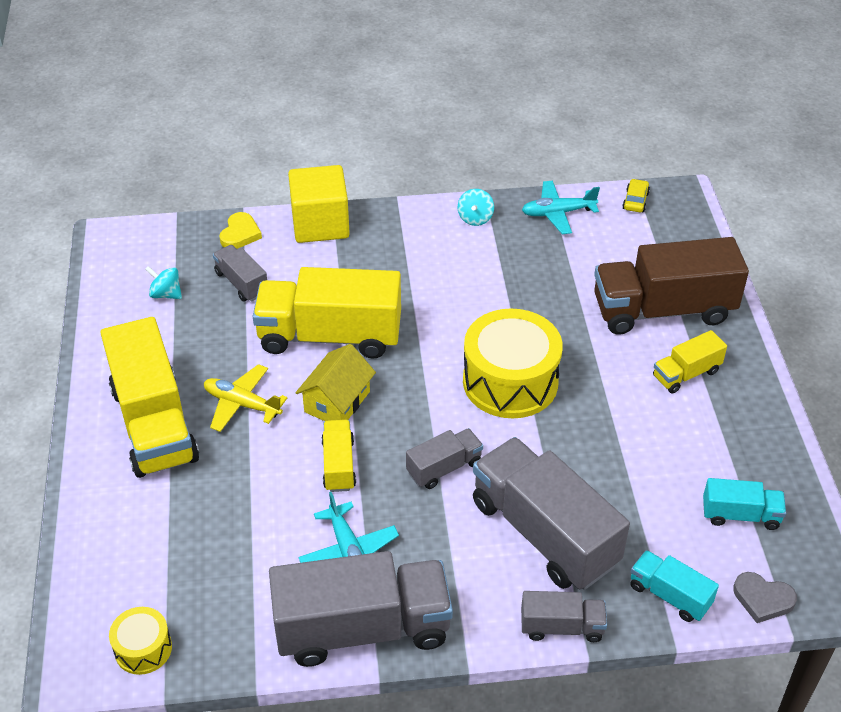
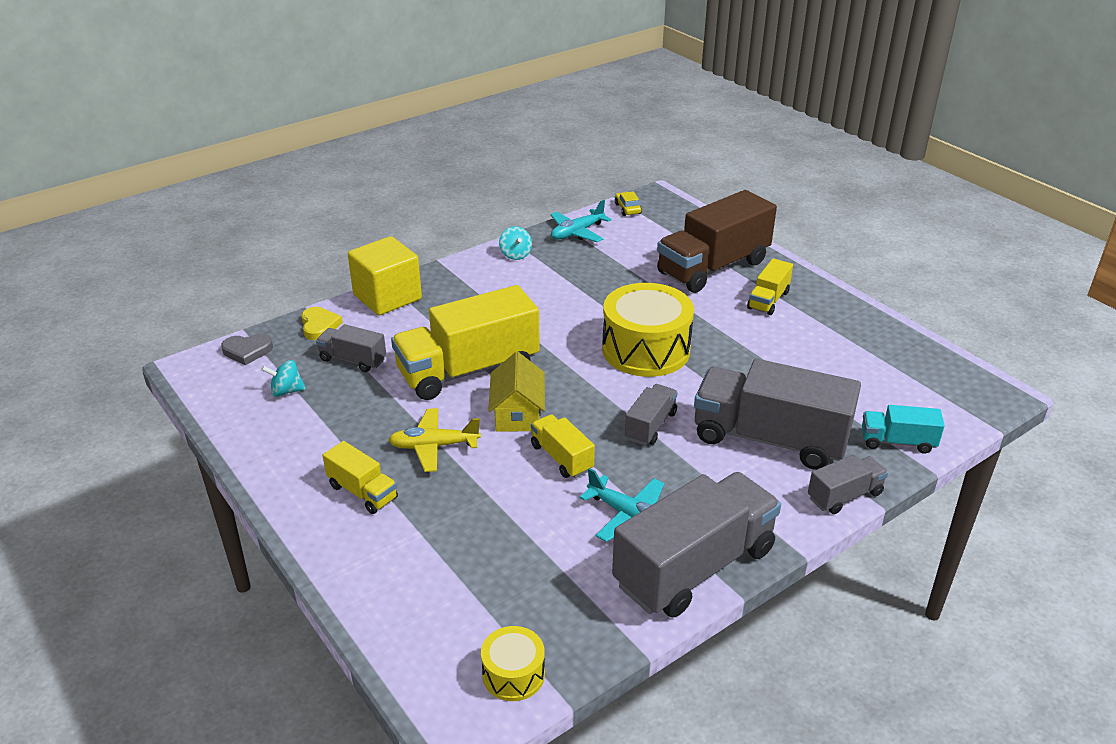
camera: 30 degrees left, 10 degrees down
yellow truck [101,317,199,478] -> yellow truck [323,441,398,514], size x0.49
turquoise truck [703,478,786,530] -> none
grey heart [733,572,797,623] -> grey heart moved to [221,334,273,365]

